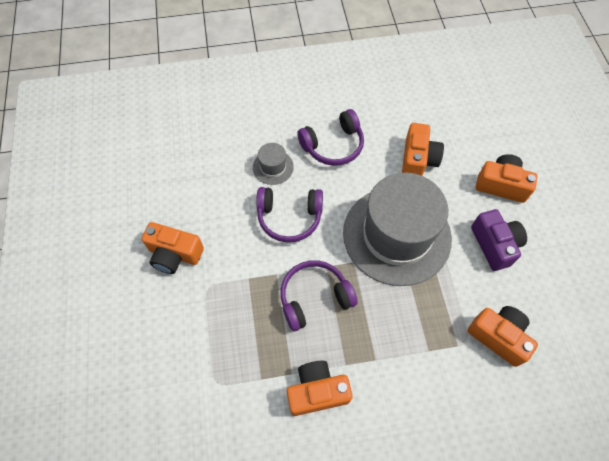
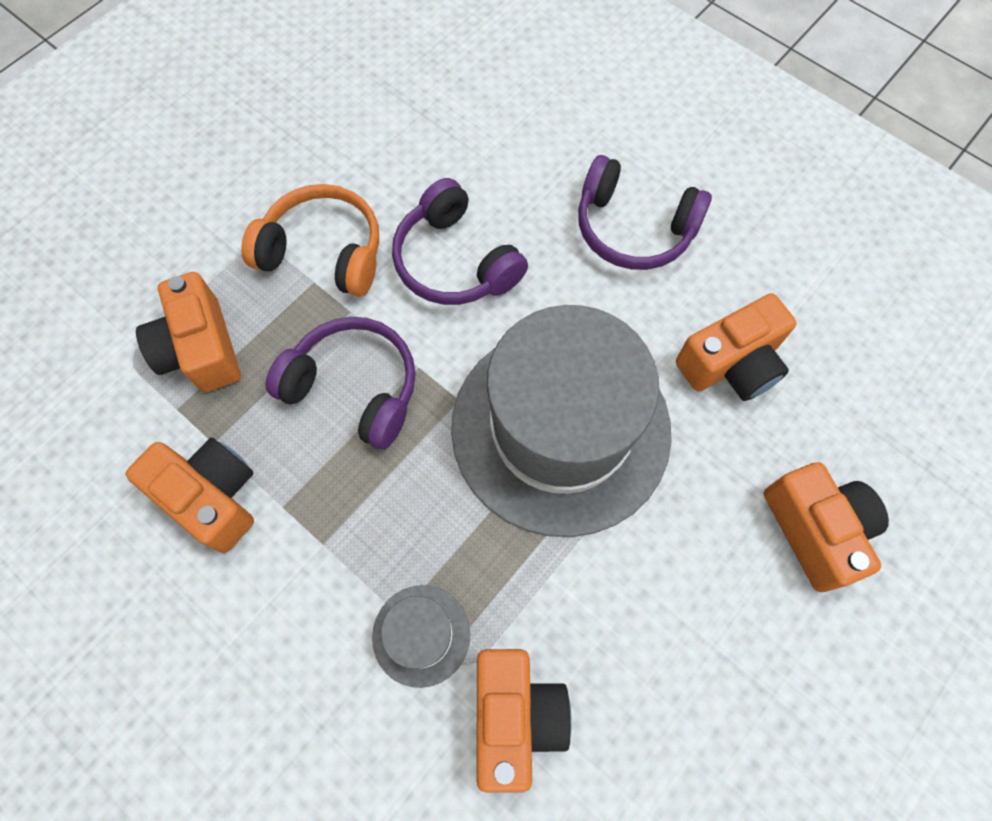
camera: 50 degrees right, 5 degrees up
orange camera [142,222,204,274] -> orange camera moved to [136,272,241,392]
grey hat [253,143,294,185] -> grey hat moved to [372,585,470,688]
purple camera [471,209,527,271] -> none
none -> orange headphones [241,184,379,297]

